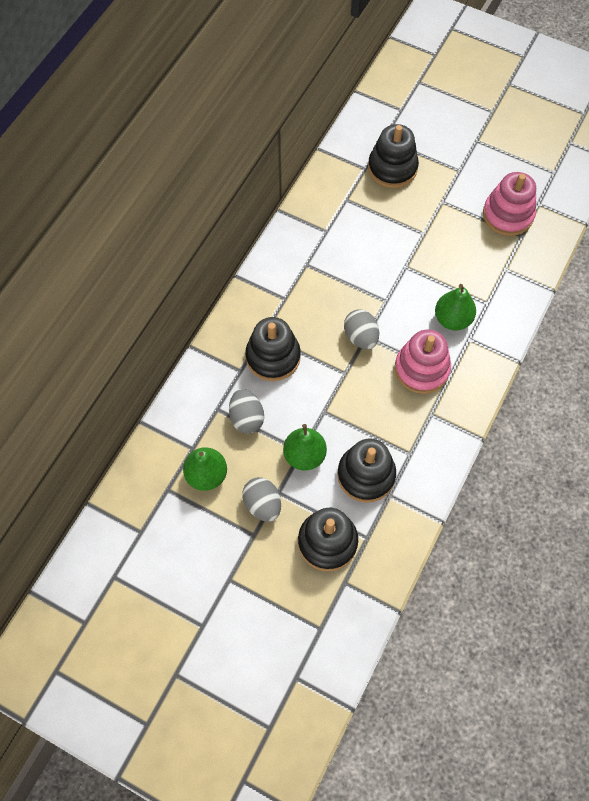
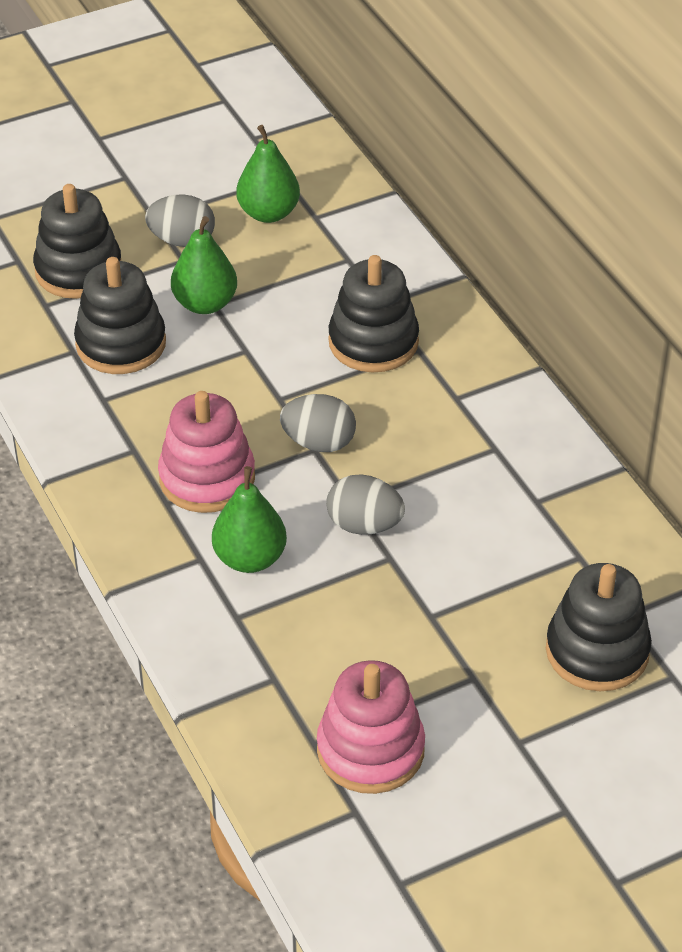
camera: 125 degrees right, 20 degrees down
grey egg [229,389,264,434] -> grey egg moved to [326,474,405,535]

